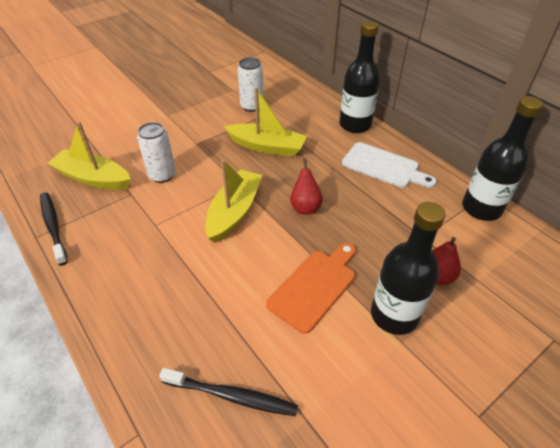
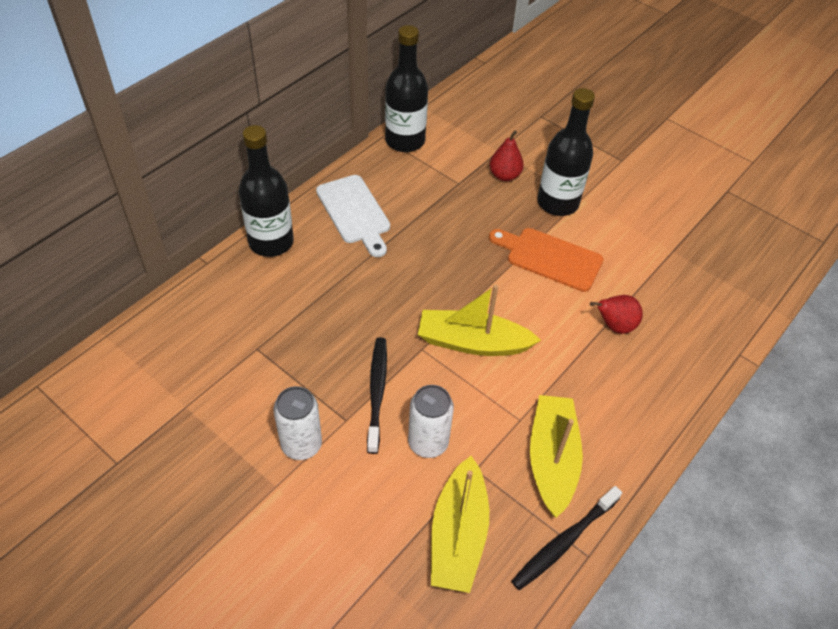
camera: 105 degrees left, 5 degrees up
black toothbrush [159,368,298,416] -> black toothbrush moved to [367,337,387,454]
yellow boat [224,87,307,157] -> yellow boat moved to [530,395,583,518]
white can [237,58,264,112] -> white can moved to [273,386,322,460]
red pear [290,159,323,214] -> red pear moved to [590,295,643,334]
white cutting board [342,142,436,188] -> white cutting board turned 135 degrees clockwise [316,175,390,257]

